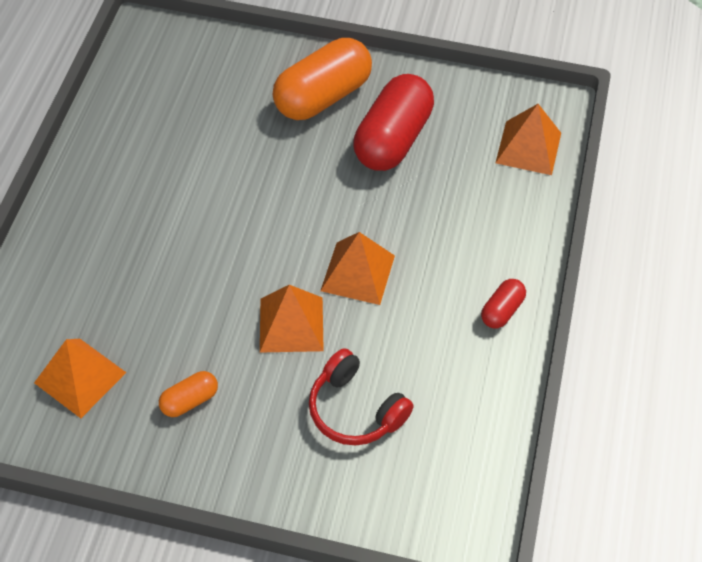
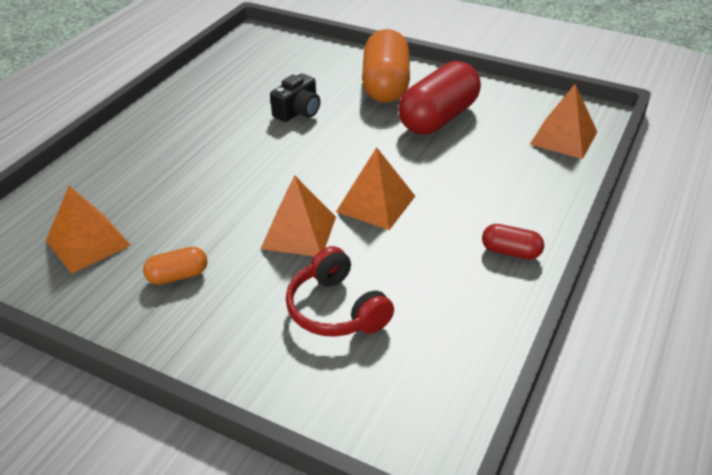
camera: 15 degrees right, 15 degrees down
orange capsule [273,38,372,120] -> orange capsule turned 60 degrees counterclockwise [362,29,410,103]
red capsule [481,279,526,328] -> red capsule turned 60 degrees clockwise [482,224,544,260]
none -> black camera [270,74,320,122]

